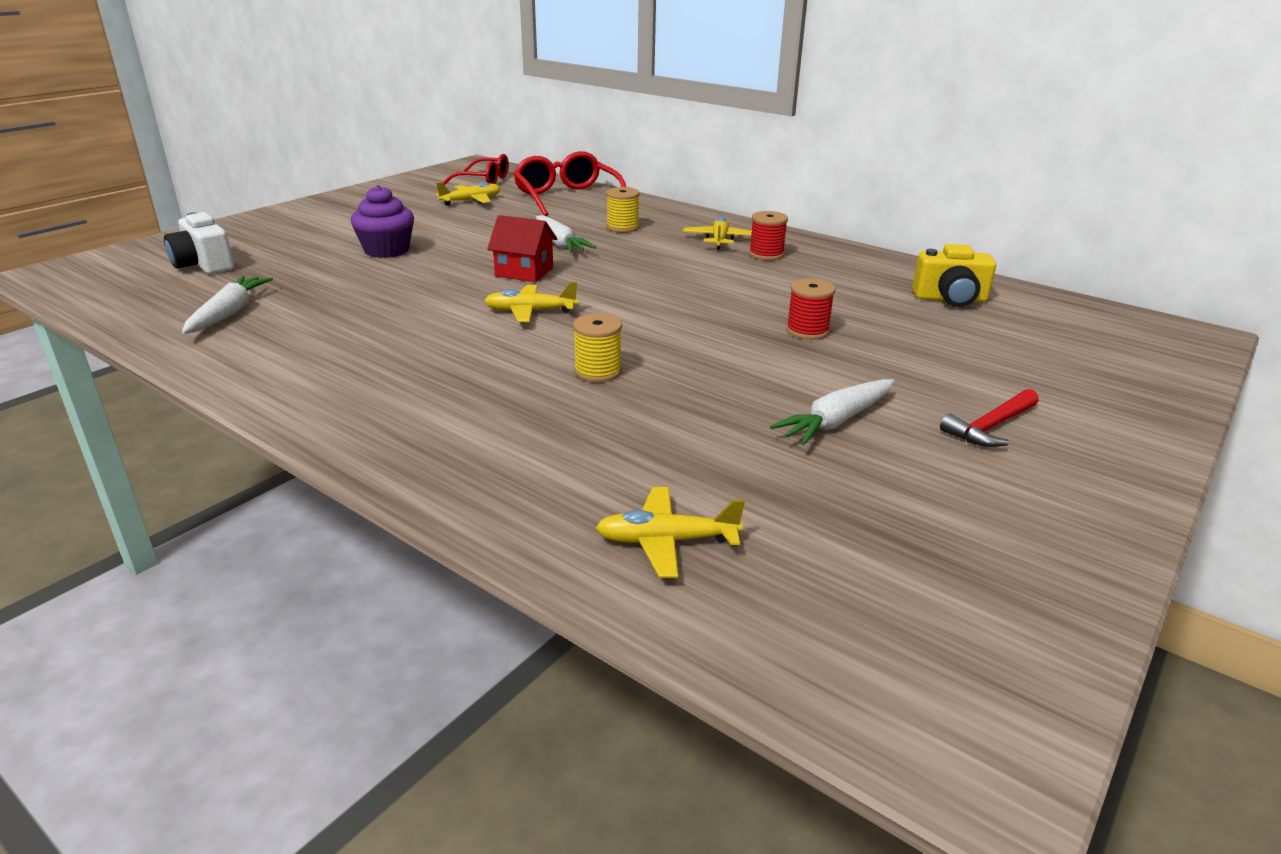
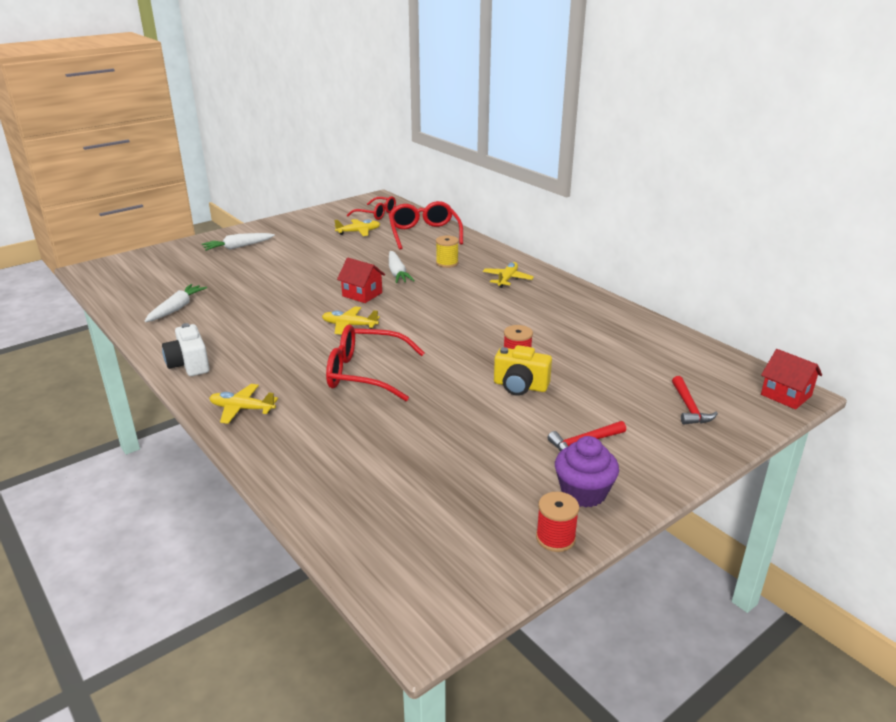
camera: 15 degrees right, 0 degrees up
white camera [164,212,234,274] -> white camera moved to [162,323,210,376]
purple cupcake [351,185,414,258] -> purple cupcake moved to [555,436,619,508]
yellow spool [573,314,622,382] -> red glasses [326,325,425,401]
yellow plane [596,487,745,578] -> yellow plane moved to [209,384,278,424]
red spool [749,211,788,260] -> red spool moved to [536,492,579,552]
white carrot [770,379,895,445] -> white carrot moved to [202,233,275,251]
yellow camera [912,244,996,307] -> yellow camera moved to [494,345,552,396]
none -> red hammer [672,376,718,425]
none -> red house [761,349,822,409]

